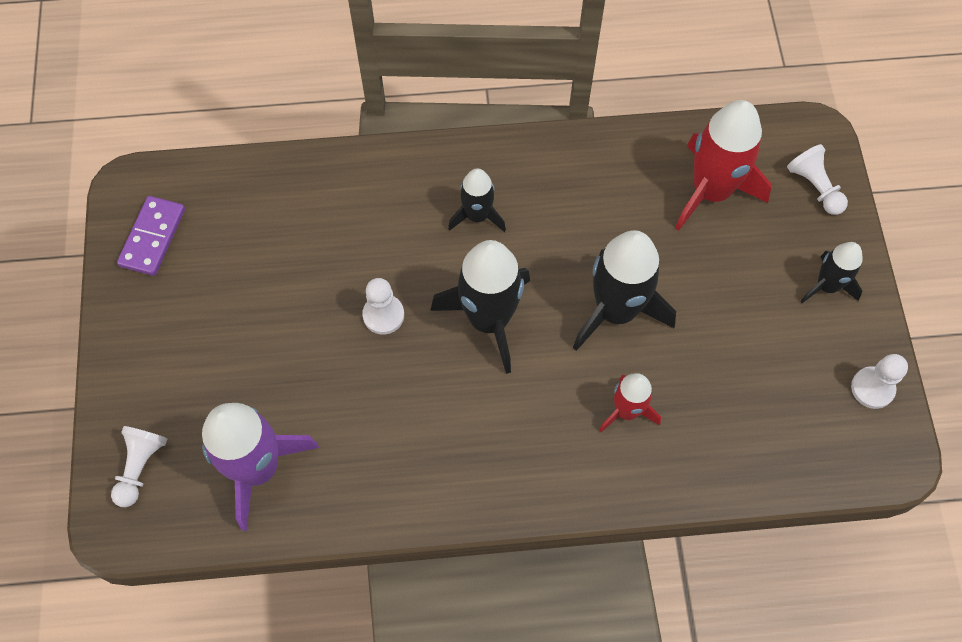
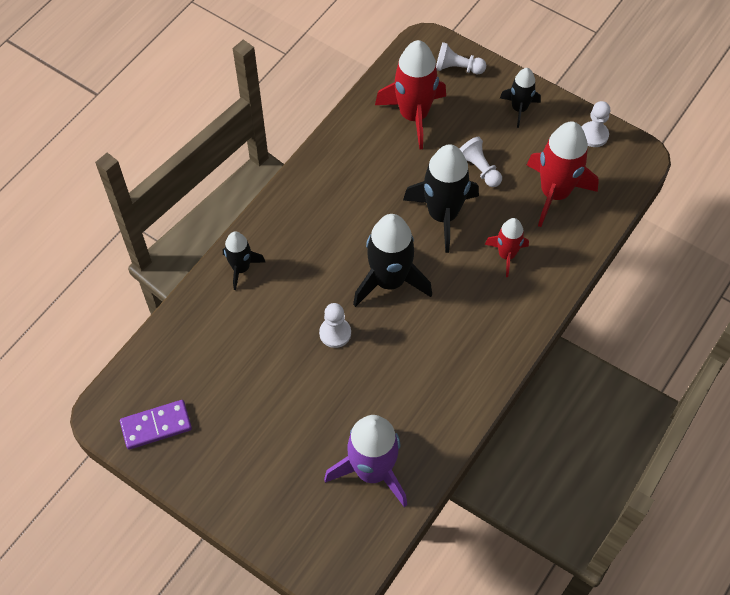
camera: 50 degrees left, 5 degrees down
white pawn [111,426,168,507] -> white pawn moved to [460,136,502,187]
purple domino [117,196,185,276] -> purple domino turned 75 degrees counterclockwise [120,400,192,450]
black rocket [448,168,506,232] -> black rocket moved to [223,232,266,290]
none -> red rocket [527,121,599,227]

